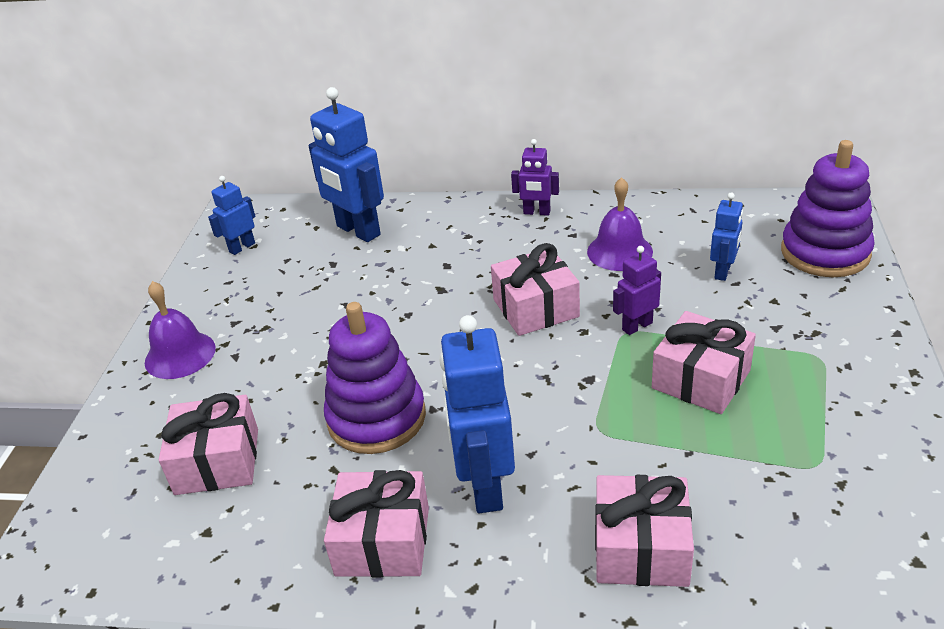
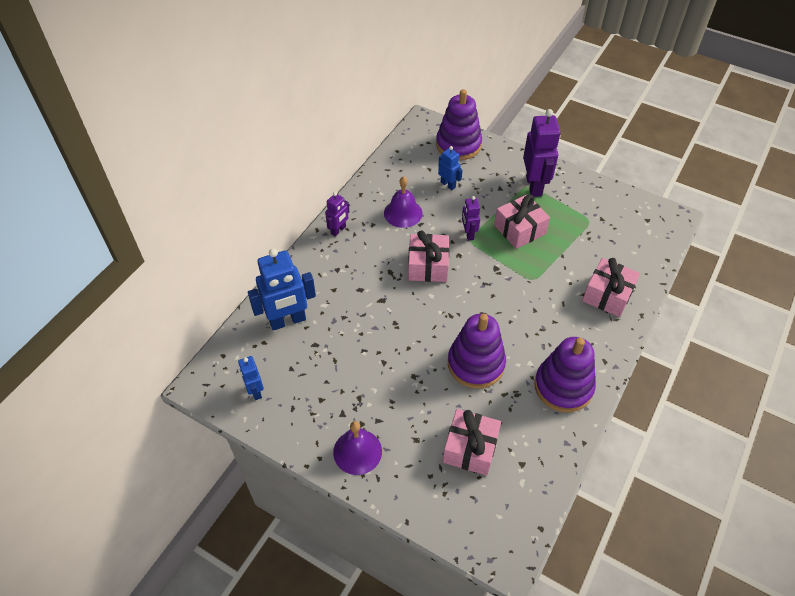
camera: 70 degrees left, 15 degrees up
pink gift [324,470,429,577] -> purple stacking toy [534,337,596,412]
blue robot [439,315,515,513] -> none
none -> purple robot [523,109,561,197]

